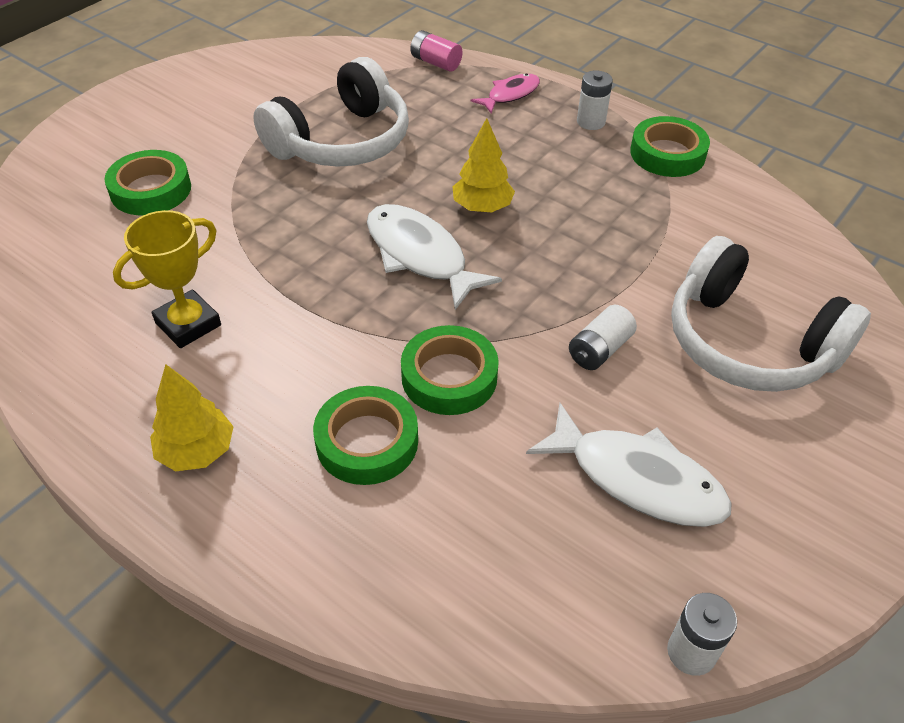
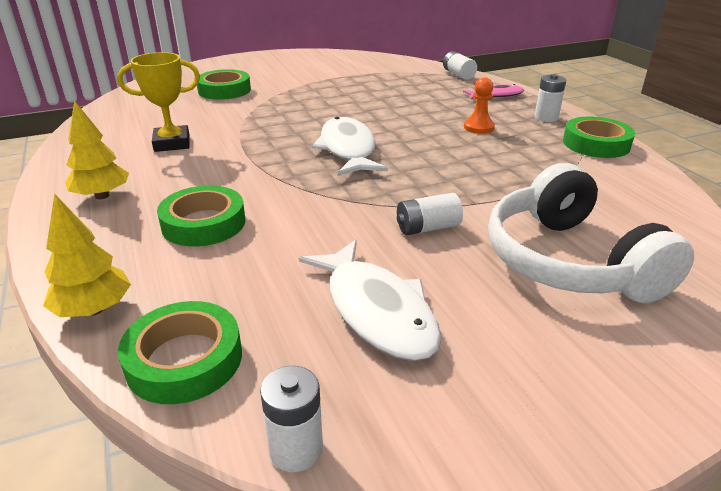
camera: 30 degrees right, 15 degrees down
white headphones [253,57,409,167] -> none
green tape [401,325,499,415] -> green tape moved to [118,301,242,404]
pink battery [410,30,463,72] -> white battery [443,51,477,80]
yellow tree [452,118,515,212] -> yellow tree moved to [43,193,131,317]
none -> orange pawn [464,77,495,134]

